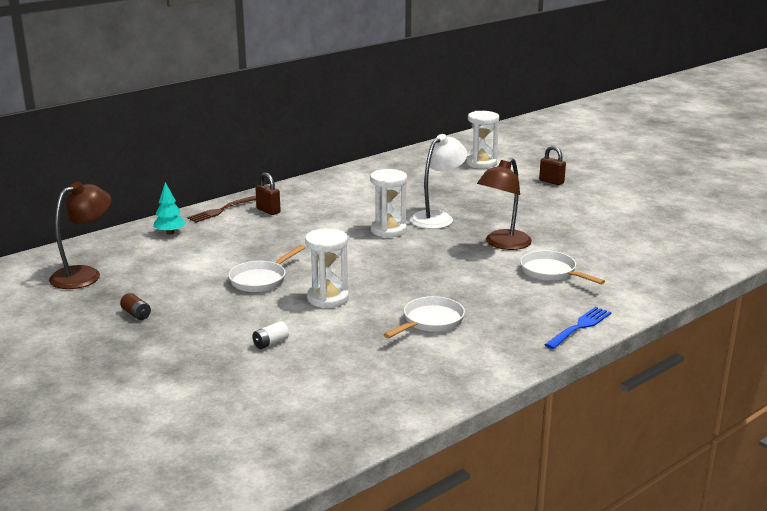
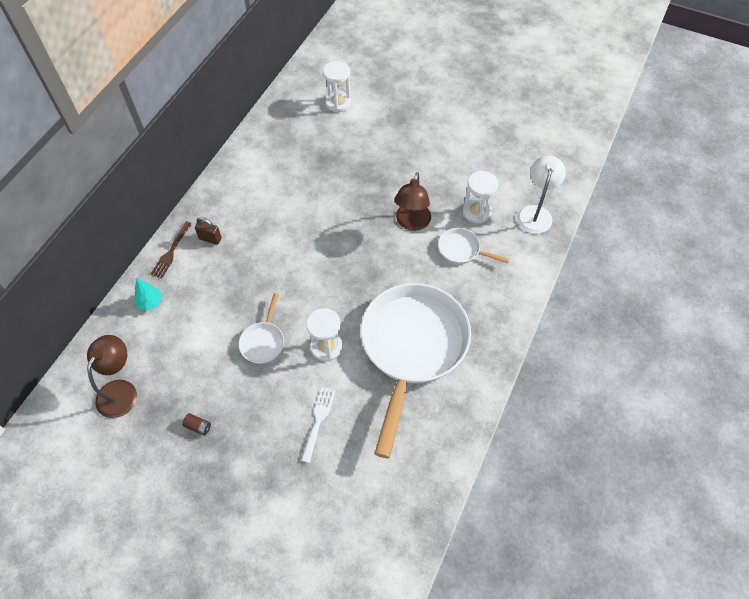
camera: 25 degrees left, 35 degrees up
white battery [252,321,289,349] -> white fork [301,387,335,463]
white hourglass [370,169,407,238] -> white hourglass moved to [463,171,498,224]
white pan [383,296,465,338] -> white pan [361,283,471,458], size x2.41
white lamp [410,134,467,229] -> white lamp moved to [517,156,566,234]
brown padlock [539,146,566,185] -> none
blue fork [545,307,611,349] -> none

